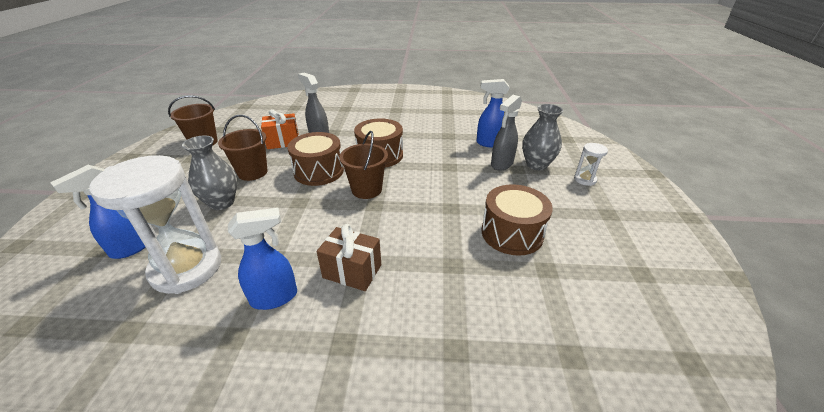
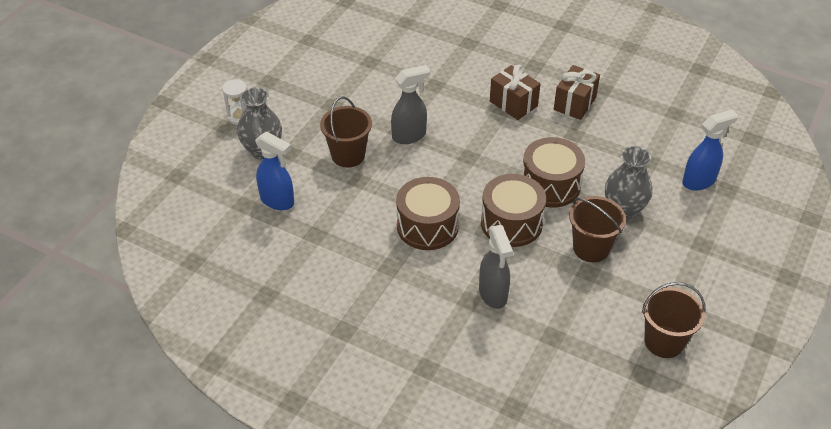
camera: 155 degrees left, 10 degrees up
white hourglass [89,155,221,294] -> none
blue spray bottle [228,208,297,310] -> brown gift [554,65,600,120]
orange gift [261,109,299,149] -> none
brown bucket [339,131,388,199] -> brown bucket moved to [320,97,372,167]
brown drum [482,184,553,256] -> brown drum moved to [522,137,585,208]
grey spray bottle [491,95,522,171] -> grey spray bottle moved to [391,65,430,144]

